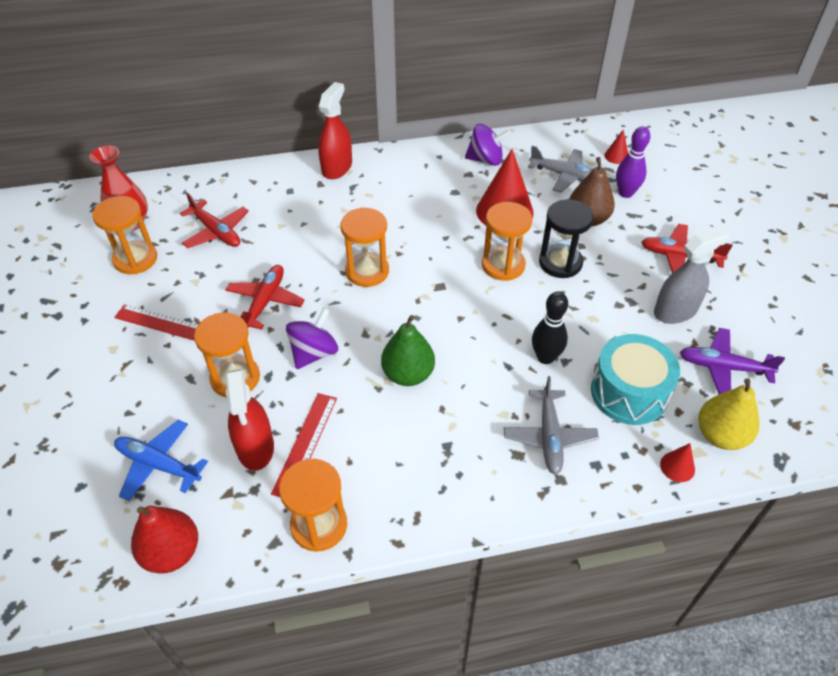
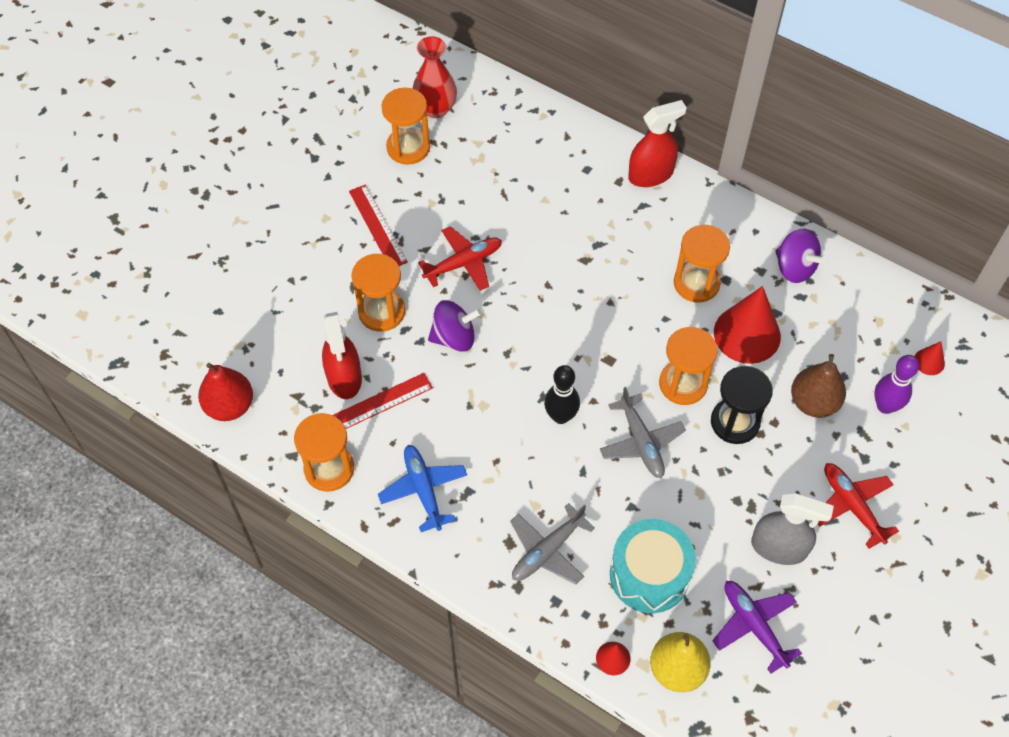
camera: 45 degrees right, 10 degrees up
blue plane [114,420,208,501] -> blue plane moved to [378,445,467,532]
red plane [180,193,249,248] -> none
red spray bottle [225,369,274,471] -> red spray bottle turned 45 degrees counterclockwise [322,312,362,399]
orange hourglass [340,207,389,287] -> orange hourglass moved to [674,225,730,302]
green pear [381,315,435,386] -> none
grey plane [528,146,593,192] -> grey plane moved to [600,387,686,478]
black bowling pin [532,291,568,364] -> black bowling pin moved to [544,365,580,424]

